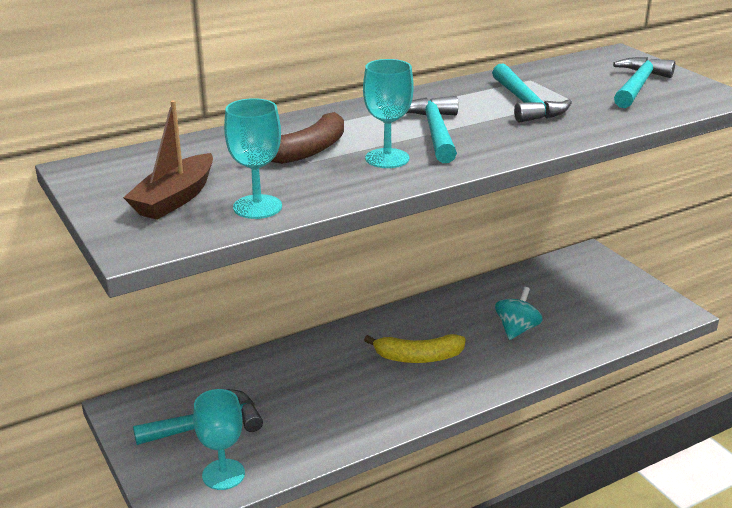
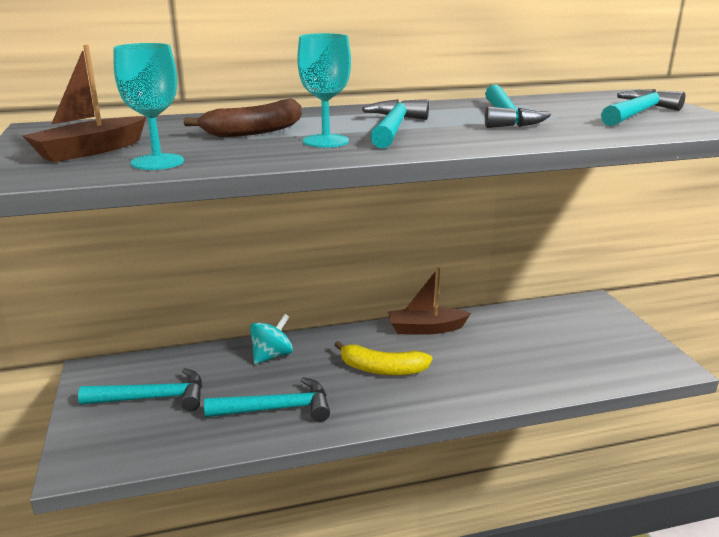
camera: 15 degrees right, 5 degrees down
turquoise goblet [193,389,245,490] -> none
turquoise spinning top [495,287,543,340] -> turquoise spinning top moved to [250,314,293,364]
none -> turquoise hammer [204,377,330,422]
none -> brown boat [388,268,471,335]

